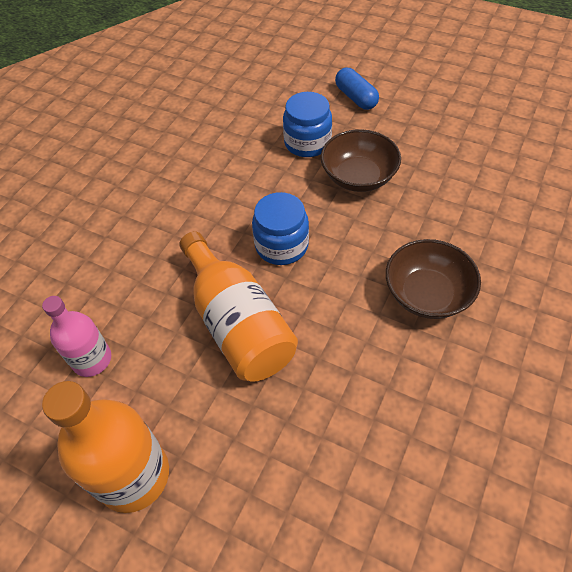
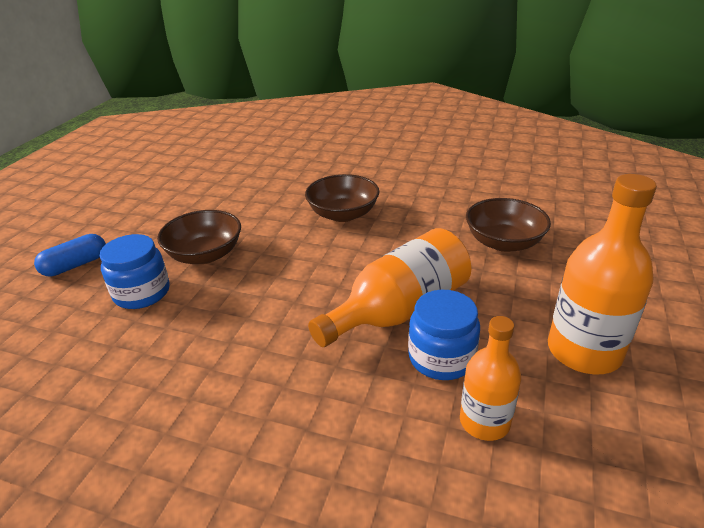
camera: 100 degrees left, 20 degrees down
pink bottle [42,296,111,377] -> orange bottle [460,316,521,441]
blue jar [252,192,309,265] -> blue jar moved to [408,290,480,380]
none -> brown bowl [466,198,551,252]

